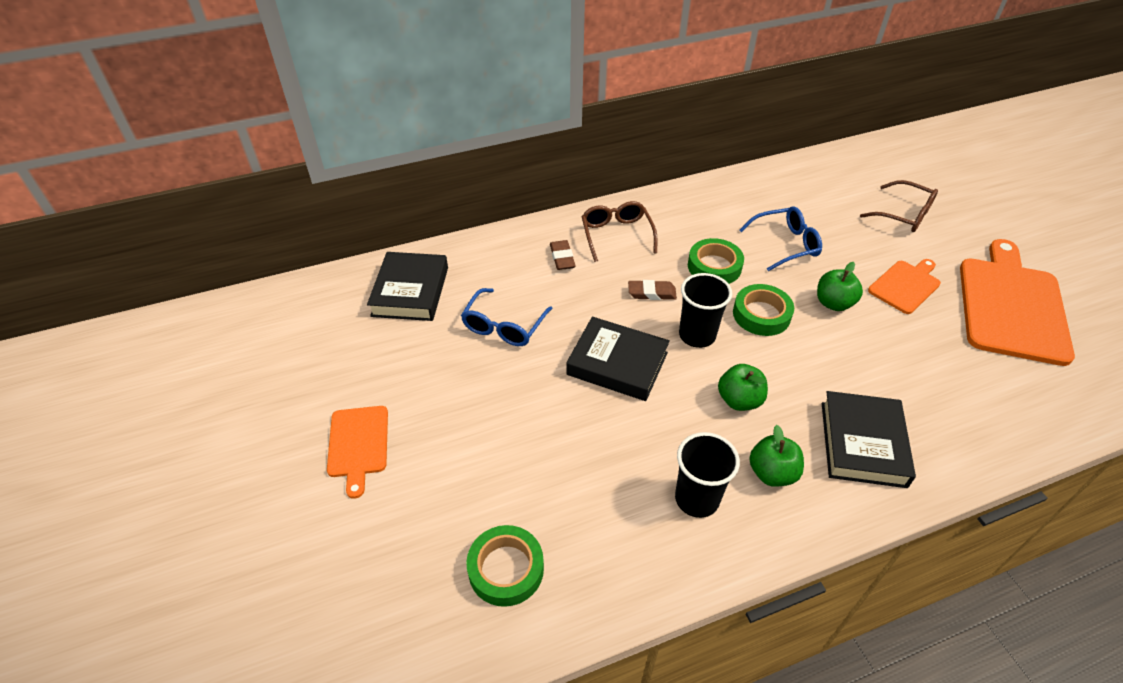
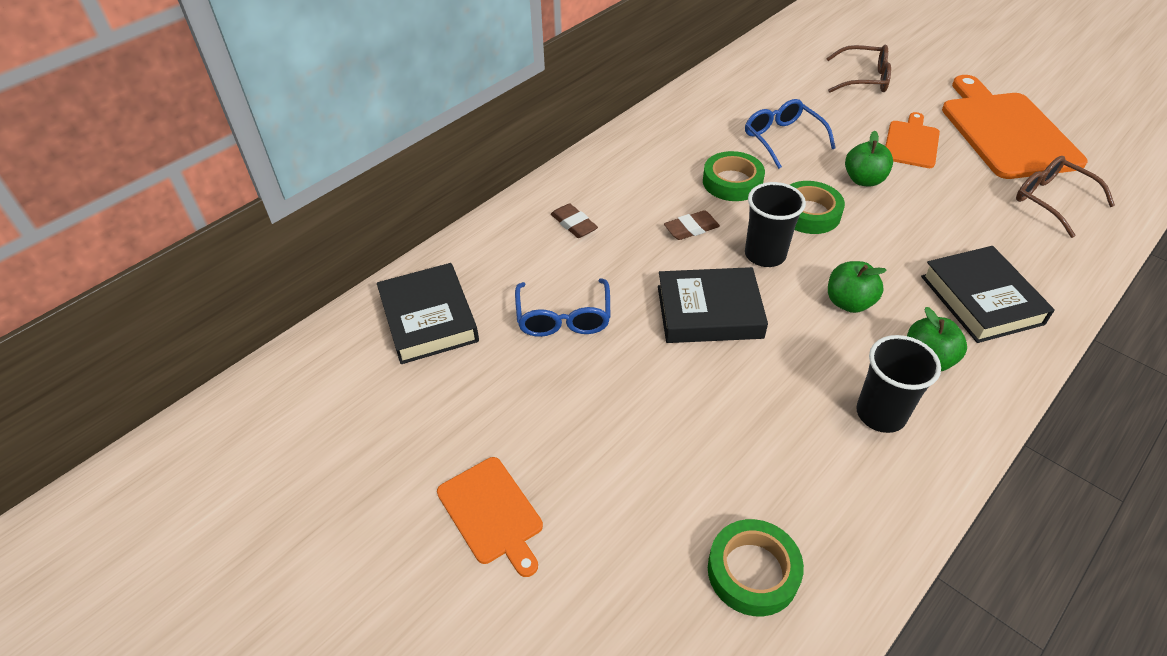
camera: 25 degrees left, 0 degrees up
brown glasses [581,201,657,262] -> brown glasses moved to [1016,156,1115,238]
blue glasses [739,206,822,271] -> blue glasses turned 75 degrees counterclockwise [745,99,835,169]

